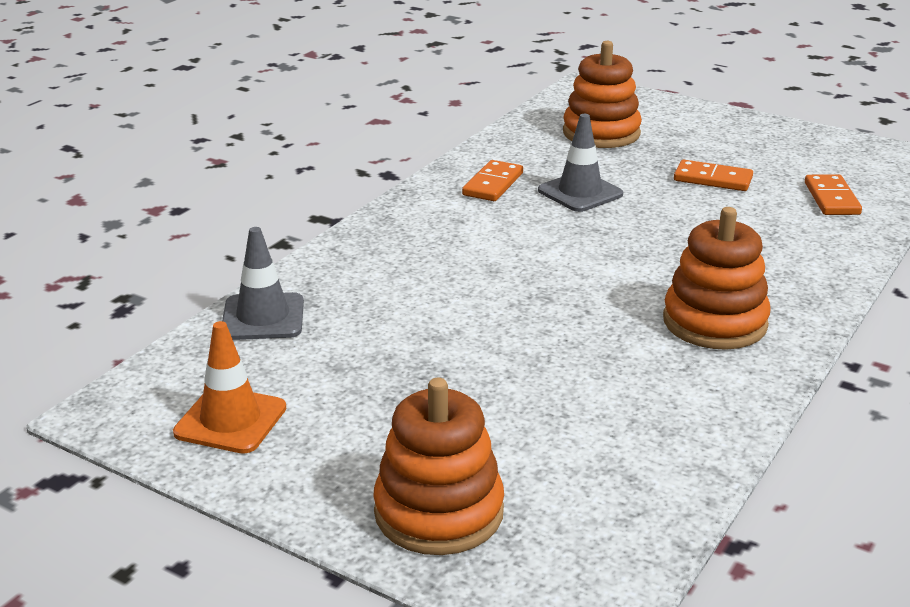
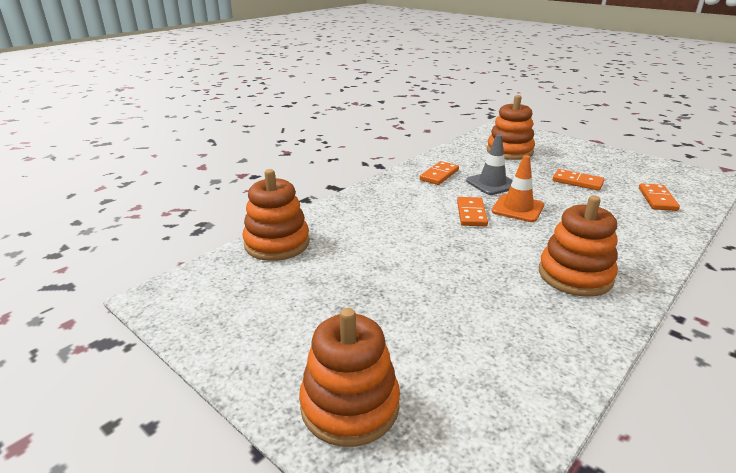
camera: 10 degrees right, 0 degrees up
orange traffic cone [173,321,286,454] -> orange traffic cone moved to [491,155,544,222]
grey traffic cone [222,227,304,340] -> orange stacking toy [243,169,310,261]
none -> orange domino [457,197,488,226]

